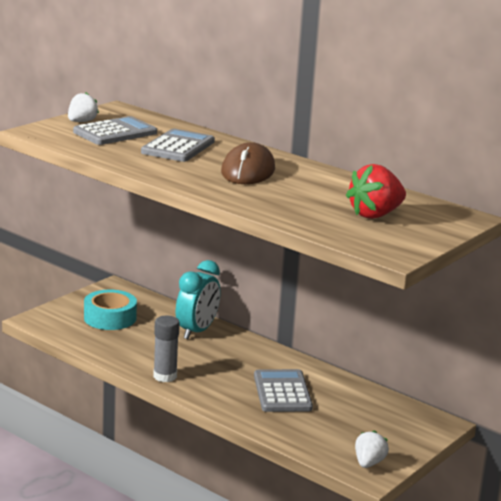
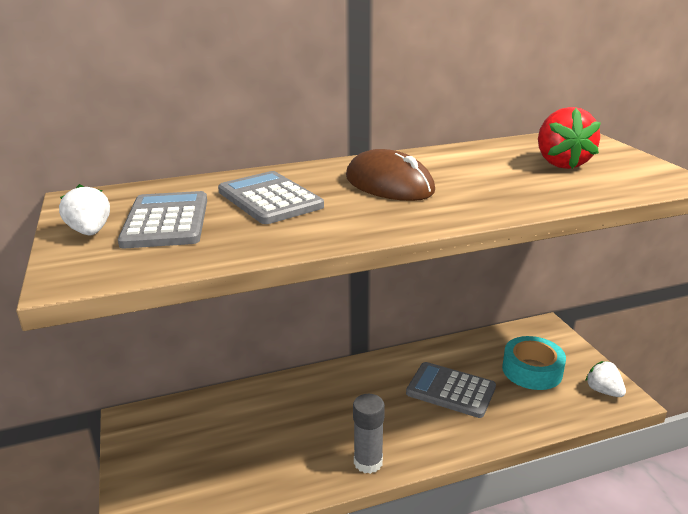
camera: 55 degrees left, 5 degrees up
turquoise tape [84,290,137,330] -> turquoise tape moved to [502,336,566,390]
turquoise clock [176,260,221,339] -> none

